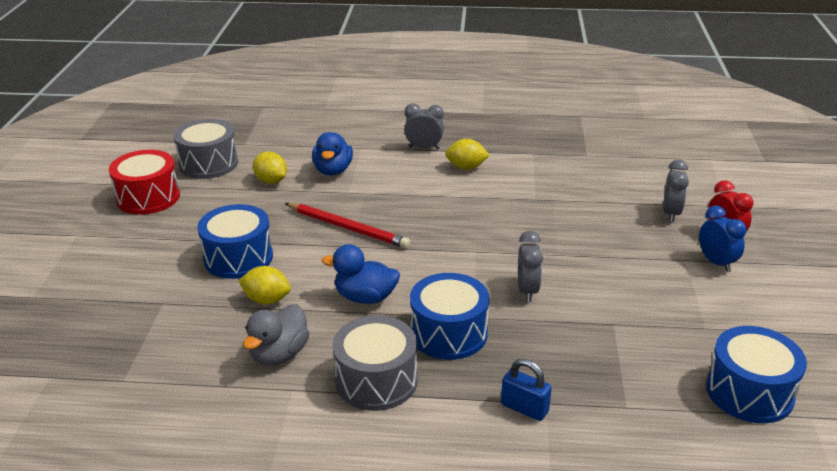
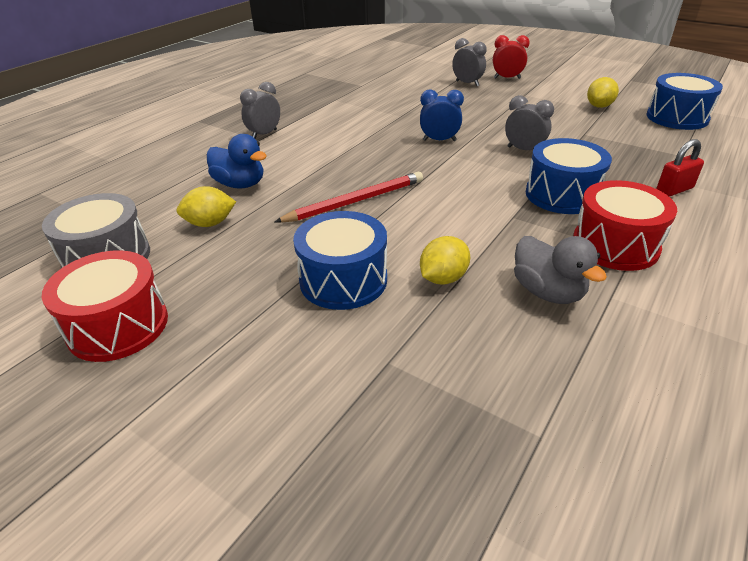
camera: 60 degrees left, 5 degrees up
blue duck [322,244,400,304] -> none
grey drum [332,316,418,411] -> red drum [573,180,677,271]
yellow lemon [445,139,490,170] -> yellow lemon moved to [587,77,619,108]
blue padlock [501,359,552,421] -> red padlock [656,139,704,197]
blue clock [699,205,747,272] -> blue clock moved to [420,90,464,141]

